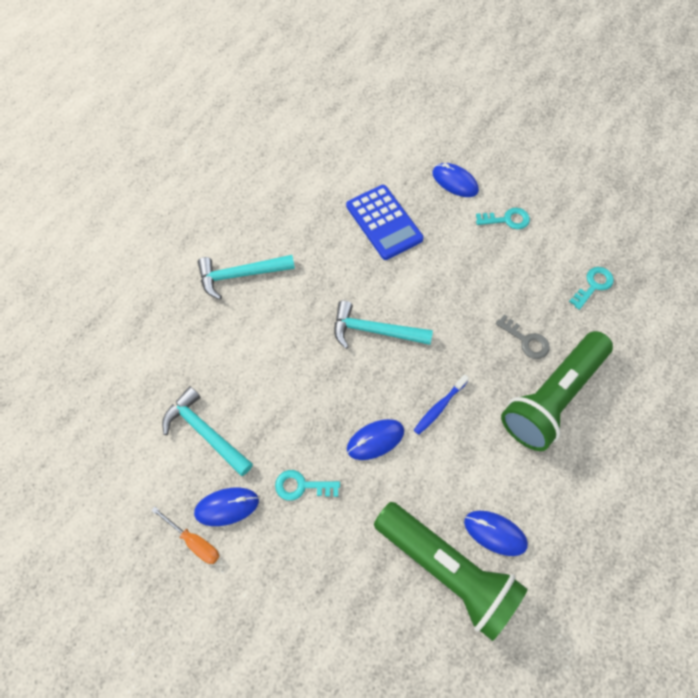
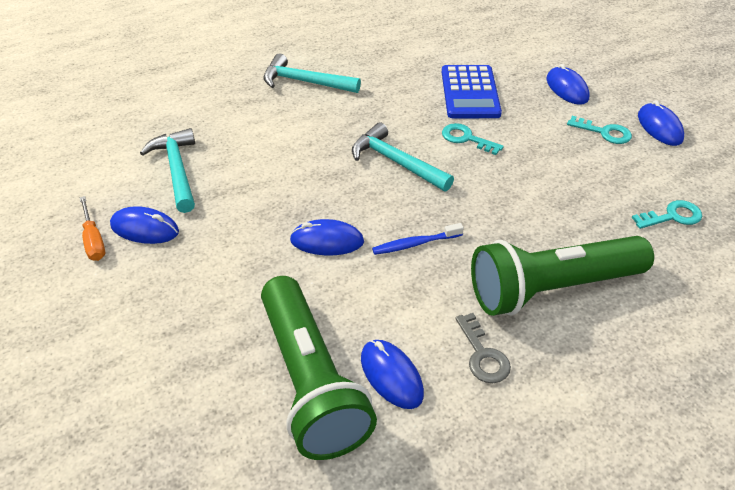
camera: 30 degrees right, 20 degrees down
turquoise key [275,470,340,501] -> turquoise key moved to [442,123,504,155]
grey key [496,315,550,359] -> grey key moved to [455,313,511,383]
none -> blue mouse [638,100,684,146]

